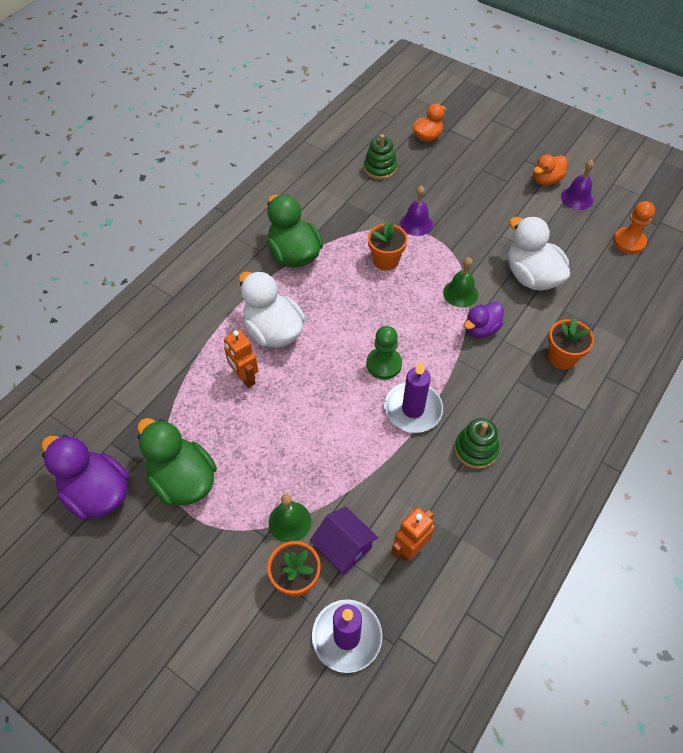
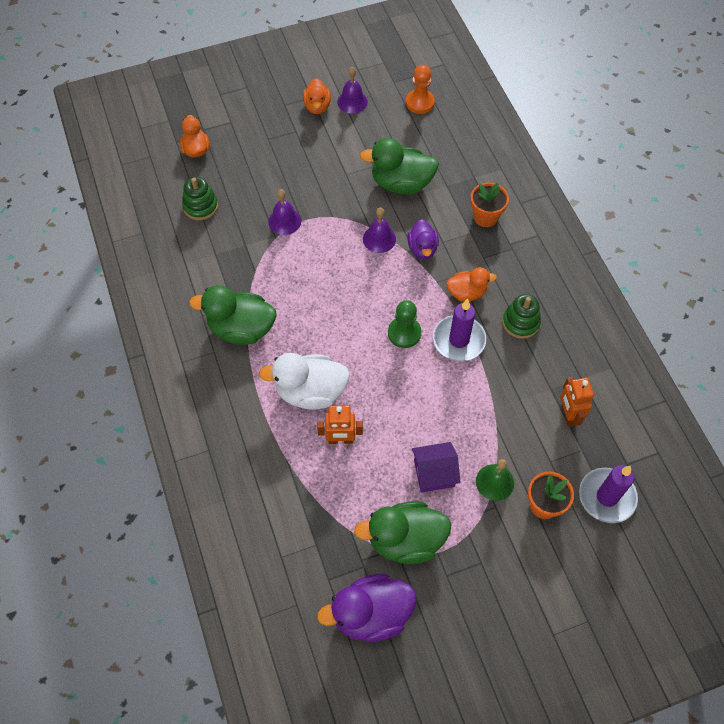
camera: 55 degrees left, 5 degrees up
purple house [310,507,378,575] -> purple house moved to [412,442,461,493]
orange flower pot [368,221,408,271] -> none
green bell [443,257,478,308] -> purple bell [363,207,396,253]
white duck [508,217,570,291] -> green duck [360,138,439,194]
none -> orange duck [446,267,497,302]

